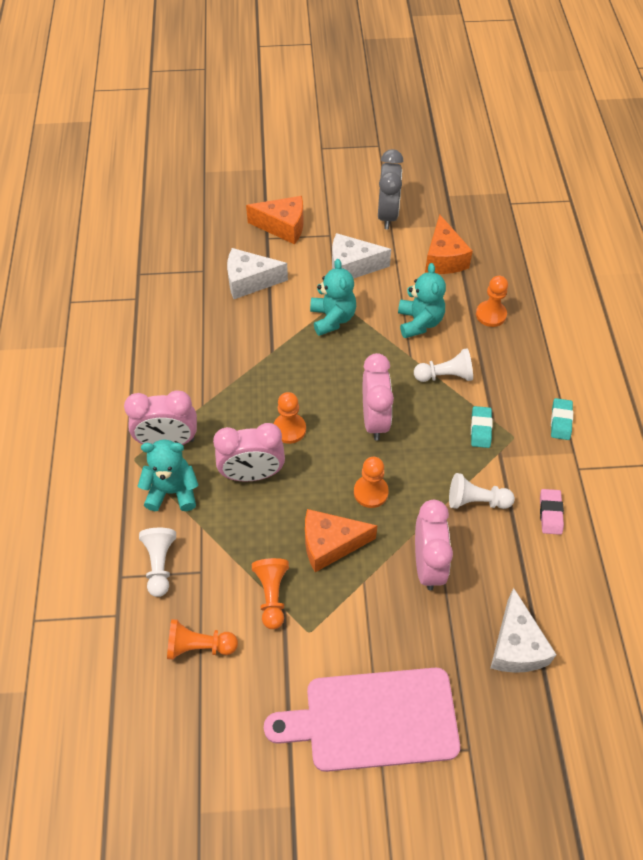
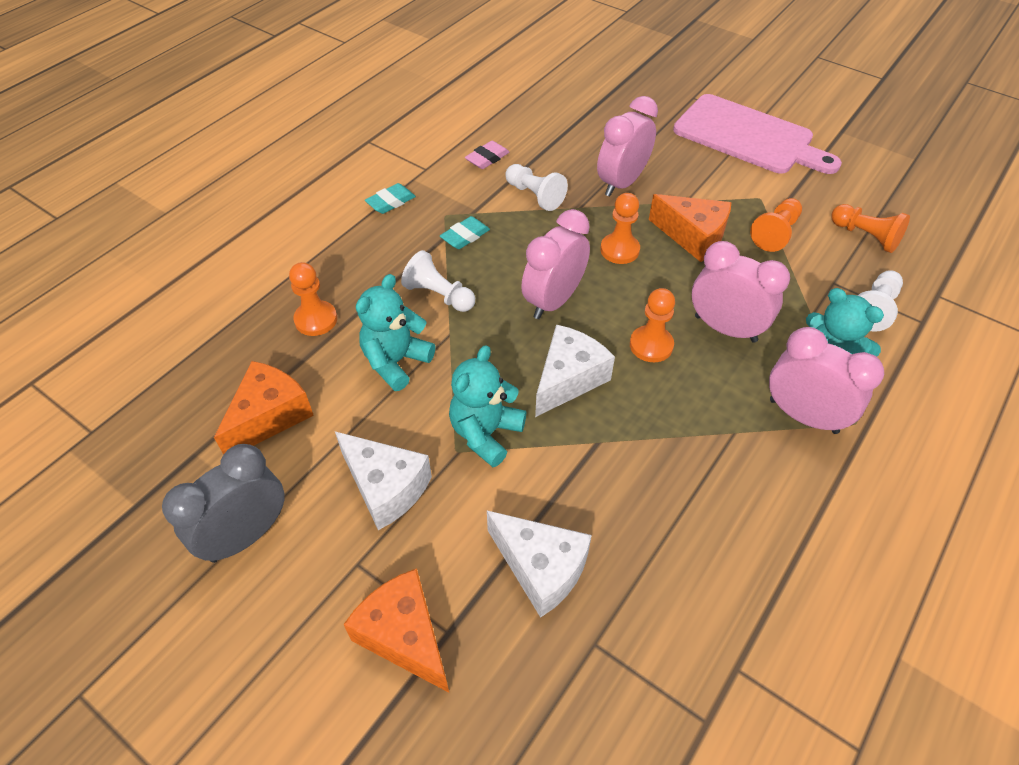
camera: 140 degrees left, 5 degrees down
white cheese [490,588,557,673] -> white cheese moved to [535,324,615,417]

